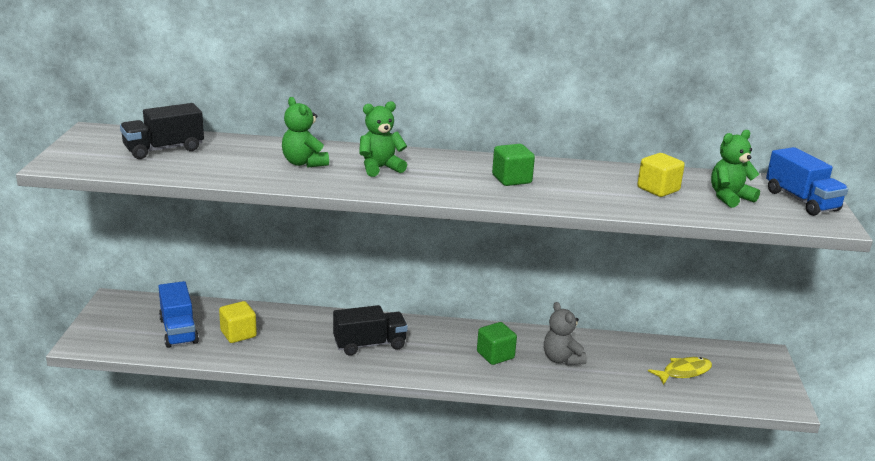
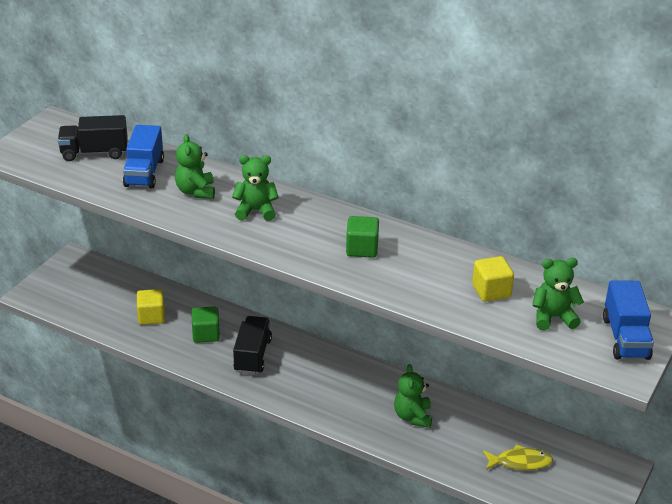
camera: 25 degrees right, 10 degrees up
blue truck [158,281,199,348] -> blue truck moved to [123,125,164,188]
black truck [333,305,408,356] -> black truck turned 90 degrees counterclockwise [233,316,272,374]
green cube [477,322,517,365] -> green cube moved to [191,306,220,343]
grey teddy bear [544,302,587,366] -> green teddy bear [394,364,432,428]

